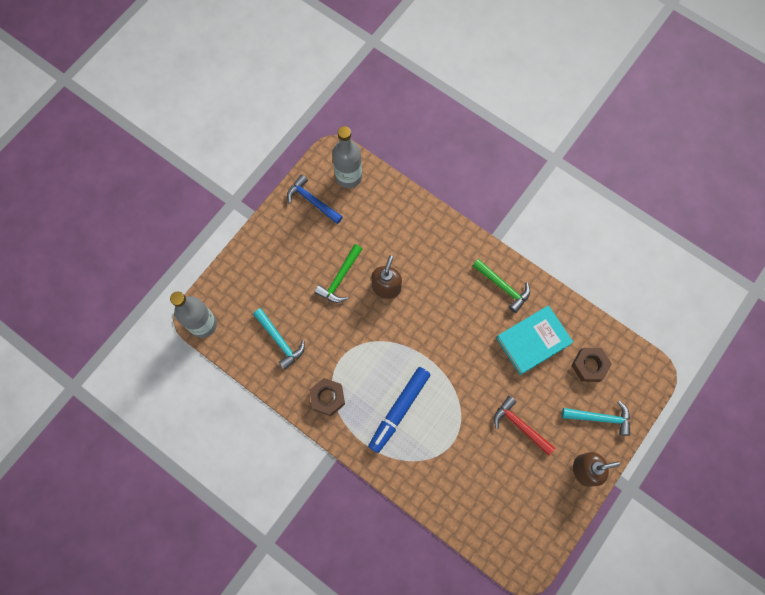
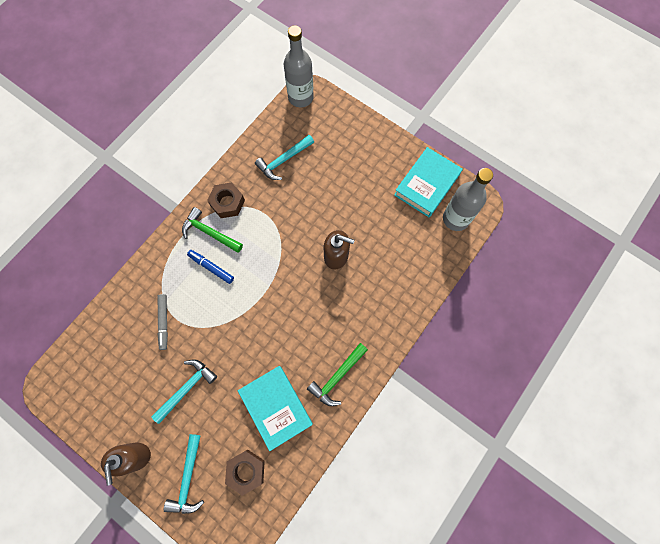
camera: 90 degrees right, 0 degrees up
blue hammer [287,174,343,224] -> turquoise book [394,147,463,217]
green hammer [314,244,362,303] -> green hammer moved to [182,207,243,253]
blue marker [368,367,431,453] -> blue marker [187,250,234,284], size x0.58
red hammer [494,396,555,456] -> turquoise hammer [151,359,217,424]
none -> grey marker [157,294,168,350]

